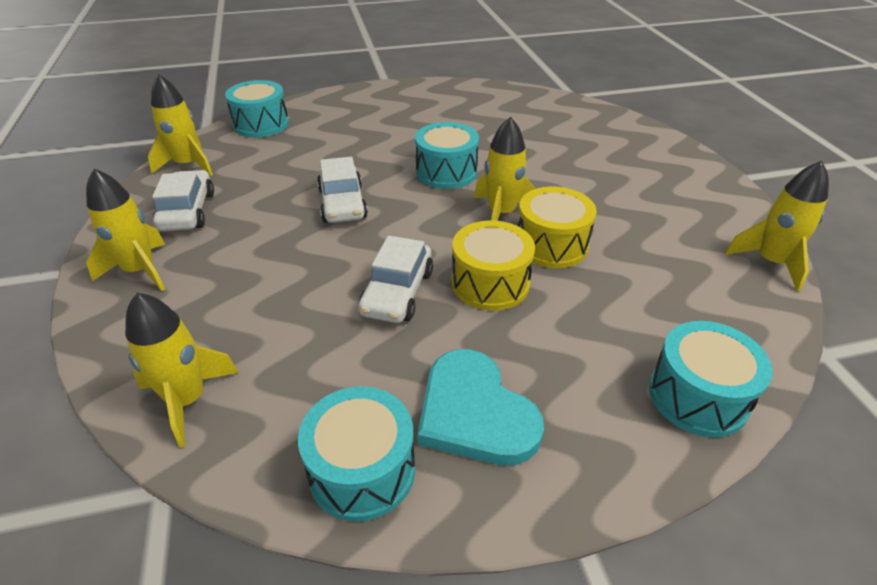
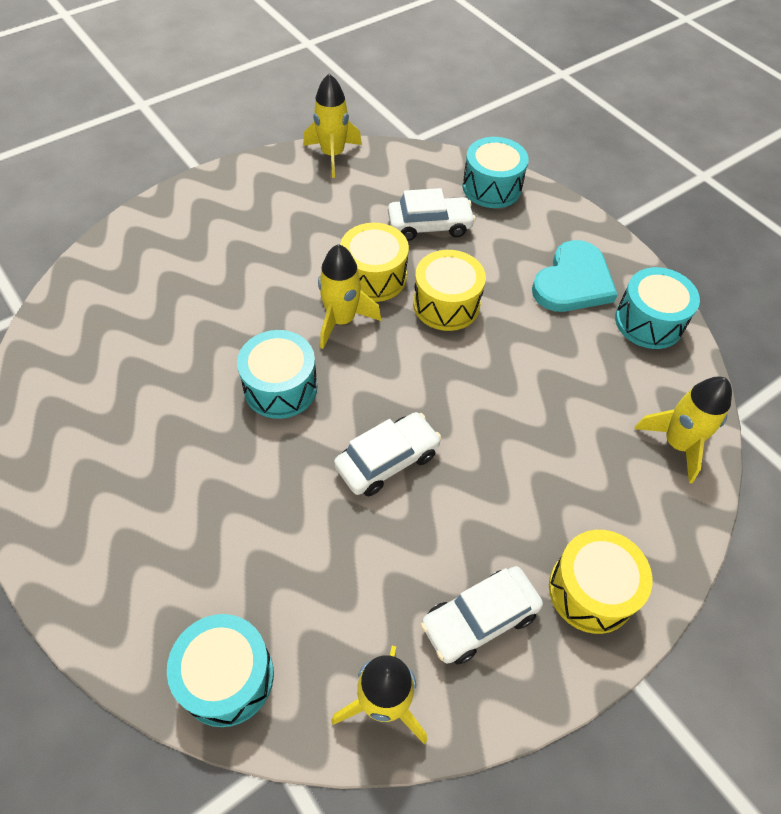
camera: 115 degrees left, 15 degrees up
yellow rocket [86,168,165,291] -> yellow drum [549,530,652,634]
white car [359,236,433,323] -> white car moved to [388,188,476,241]

